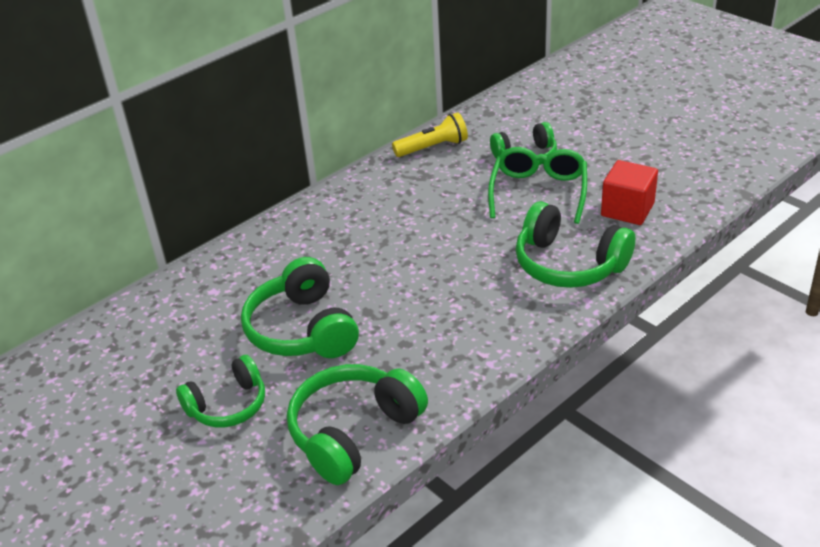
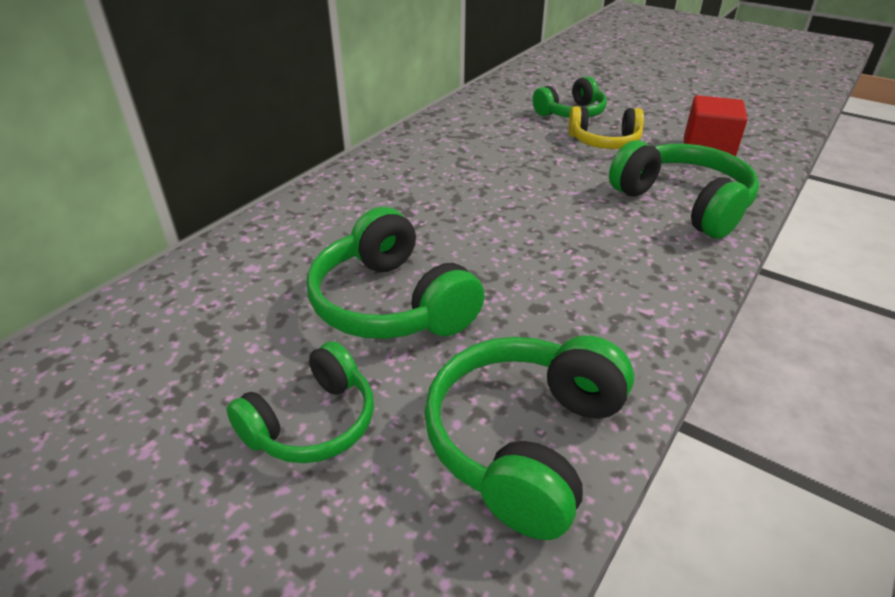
camera: 15 degrees left, 0 degrees up
yellow flashlight [392,112,468,157] -> none
green glasses [488,147,587,224] -> yellow headphones [568,106,644,149]
green headphones [515,201,635,288] -> green headphones turned 150 degrees counterclockwise [609,140,759,239]

